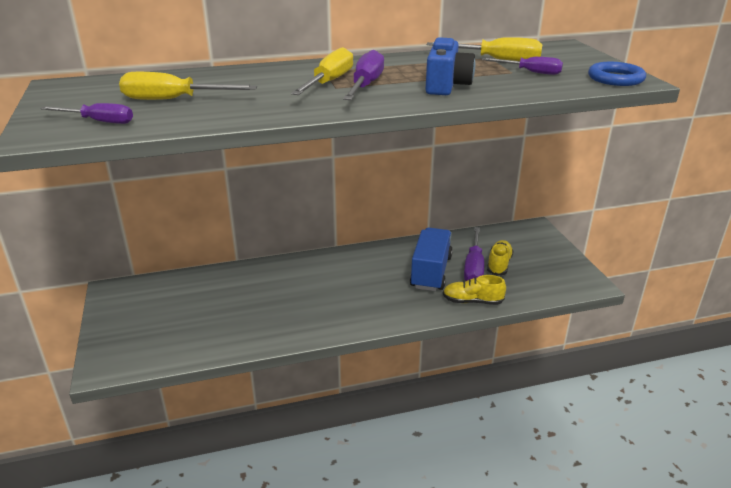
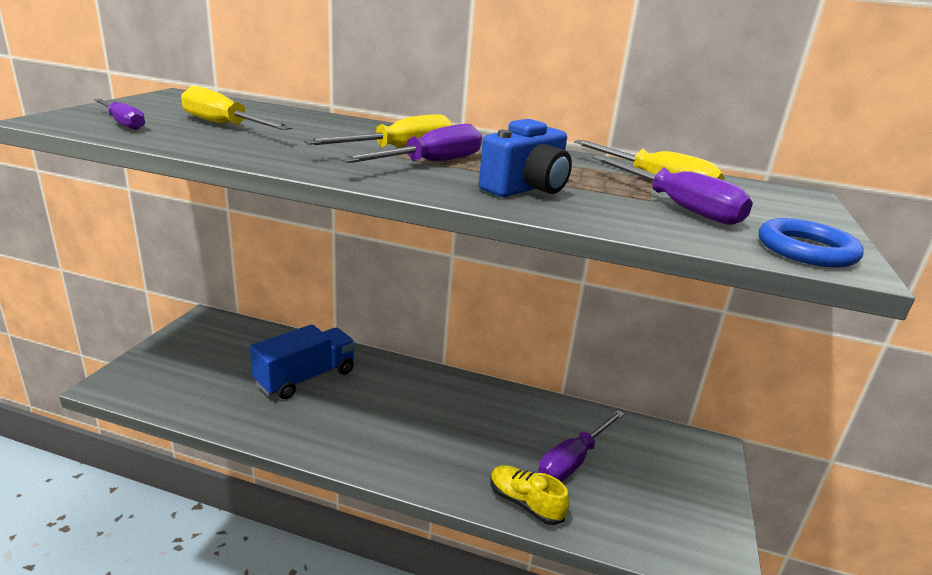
camera: 30 degrees right, 5 degrees down
blue truck [410,228,453,291] -> blue truck moved to [250,324,355,399]
purple screwdriver [482,57,563,75] -> purple screwdriver [592,156,753,225], size x1.51
yellow shoe [487,240,513,276] -> none

